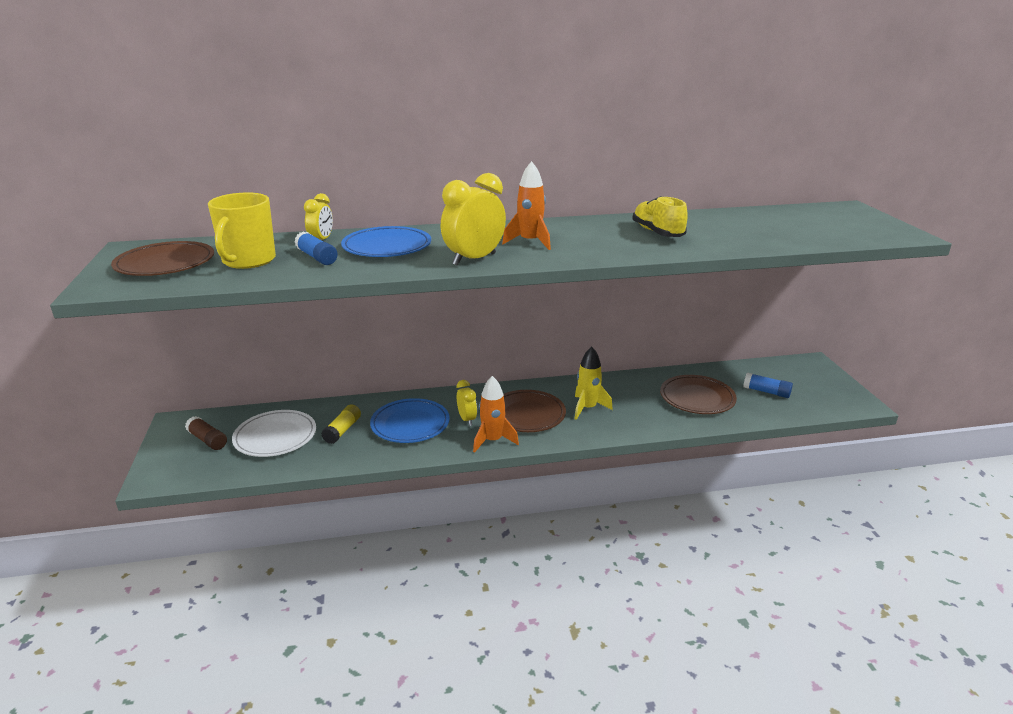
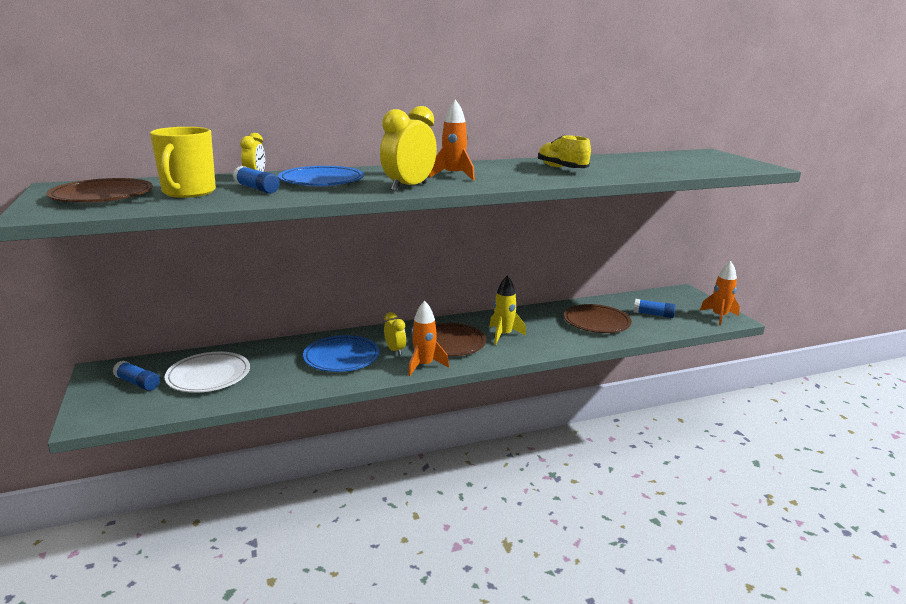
camera: 10 degrees left, 5 degrees down
brown glue stick [185,416,227,450] -> blue glue stick [113,361,160,391]
yellow glue stick [321,404,361,444] -> none
none -> orange rocket [700,261,740,325]

